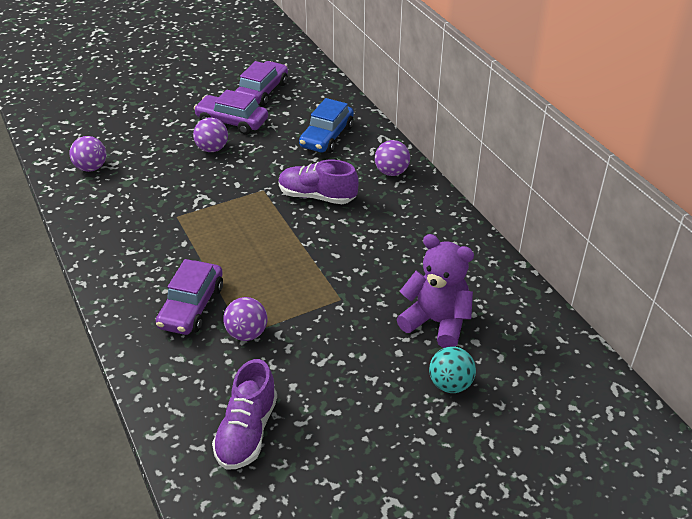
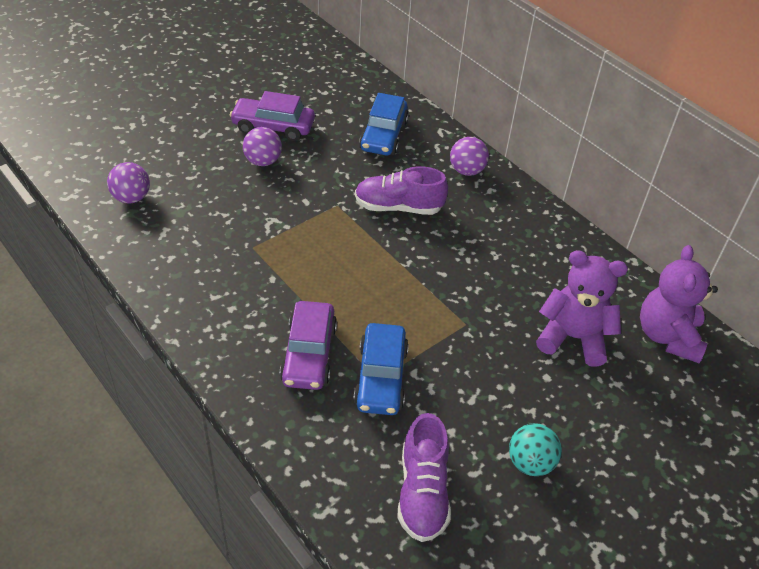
camera: 15 degrees left, 5 degrees up
purple ball [223,297,267,341] -> blue car [353,323,409,415]
purple car [235,61,288,106] -> none
turquoise ball [429,347,476,393] -> turquoise ball moved to [509,423,562,476]
none -> purple teddy bear [640,245,718,363]

